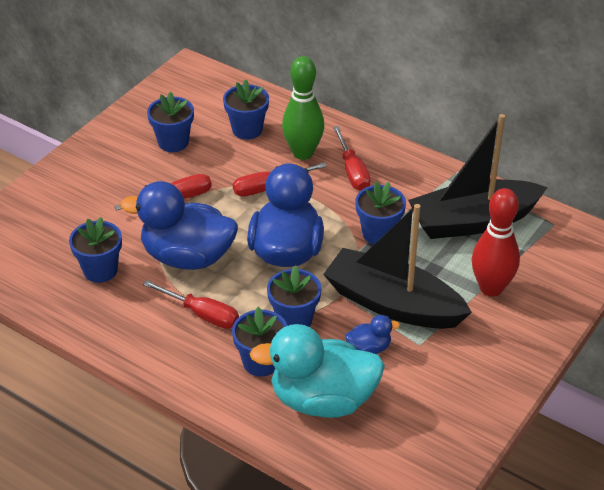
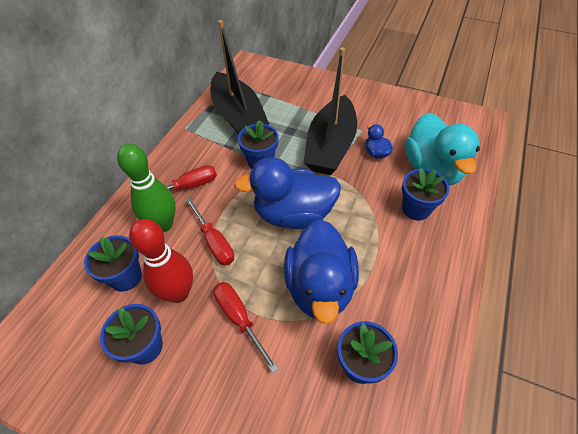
camera: 100 degrees left, 10 degrees up
red screwdriver [143,280,239,329] -> none
blue flower pot [267,265,321,327] -> none
red bowling pin [472,188,520,297] -> red bowling pin moved to [129,219,193,303]

